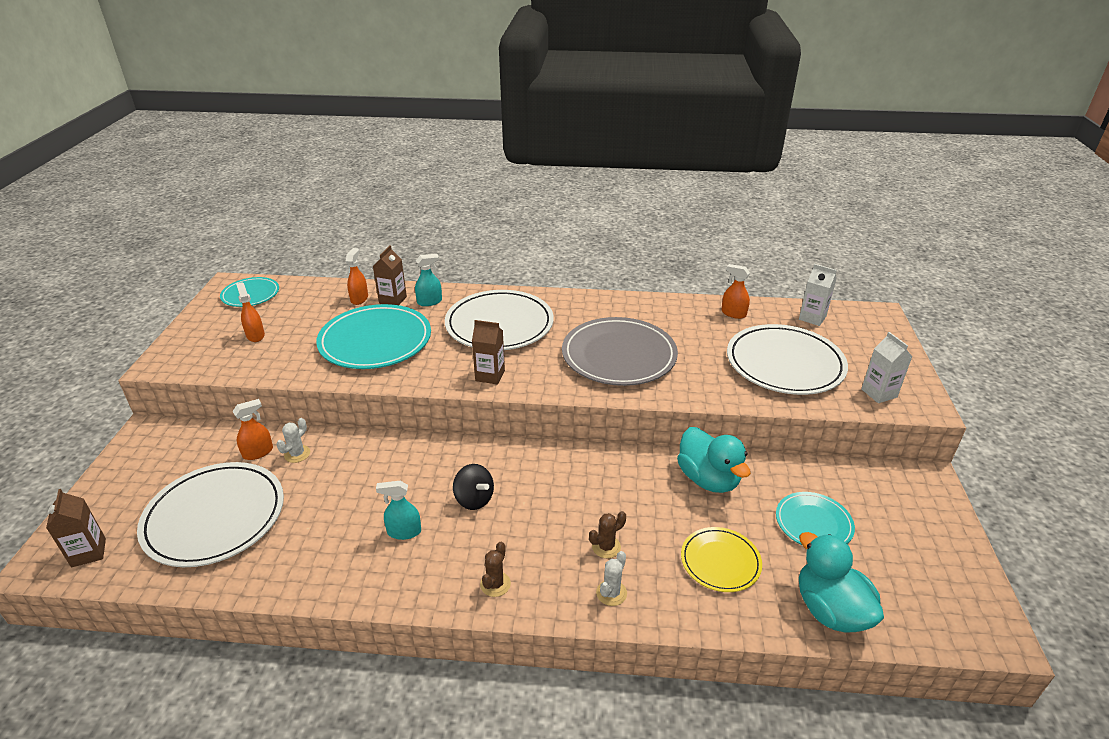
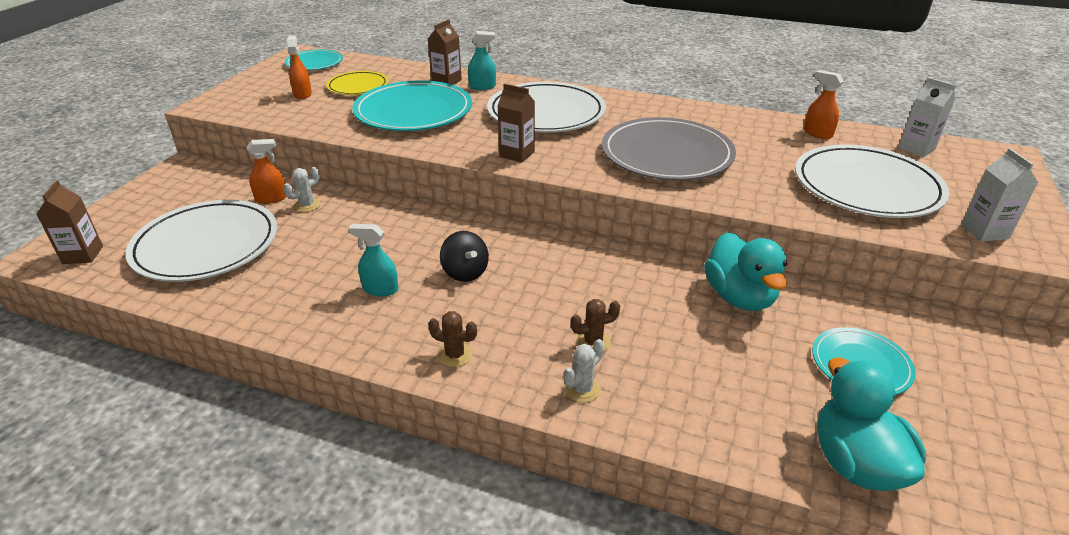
camera: 15 degrees right, 0 degrees up
orange spray bottle [346,248,368,305] -> none
brown cactus [480,542,511,597] -> brown cactus turned 75 degrees clockwise [428,311,477,367]
yellow plate [681,527,762,592] -> yellow plate moved to [326,71,388,95]

